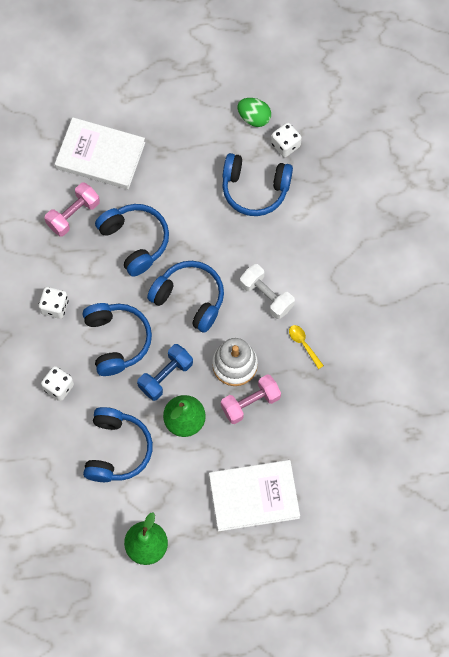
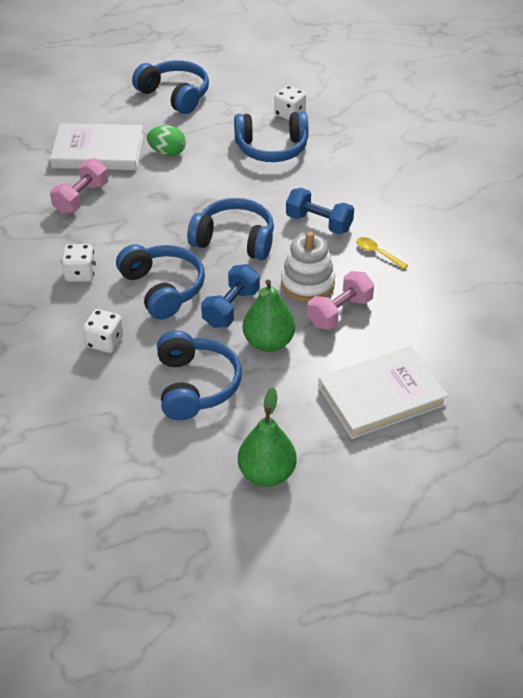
camera: 15 degrees left, 25 degrees down
blue headphones [95,204,169,277] -> blue headphones moved to [132,60,209,114]
green egg [238,98,271,127] -> green egg moved to [147,125,186,156]
white dumbbell [240,264,295,319] -> blue dumbbell [286,188,354,234]

